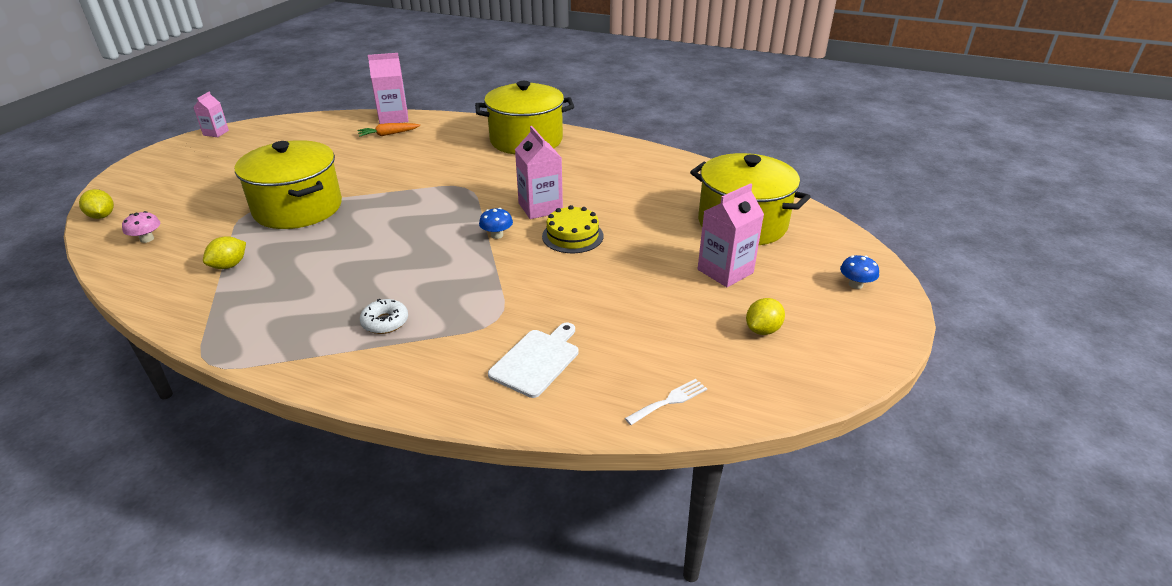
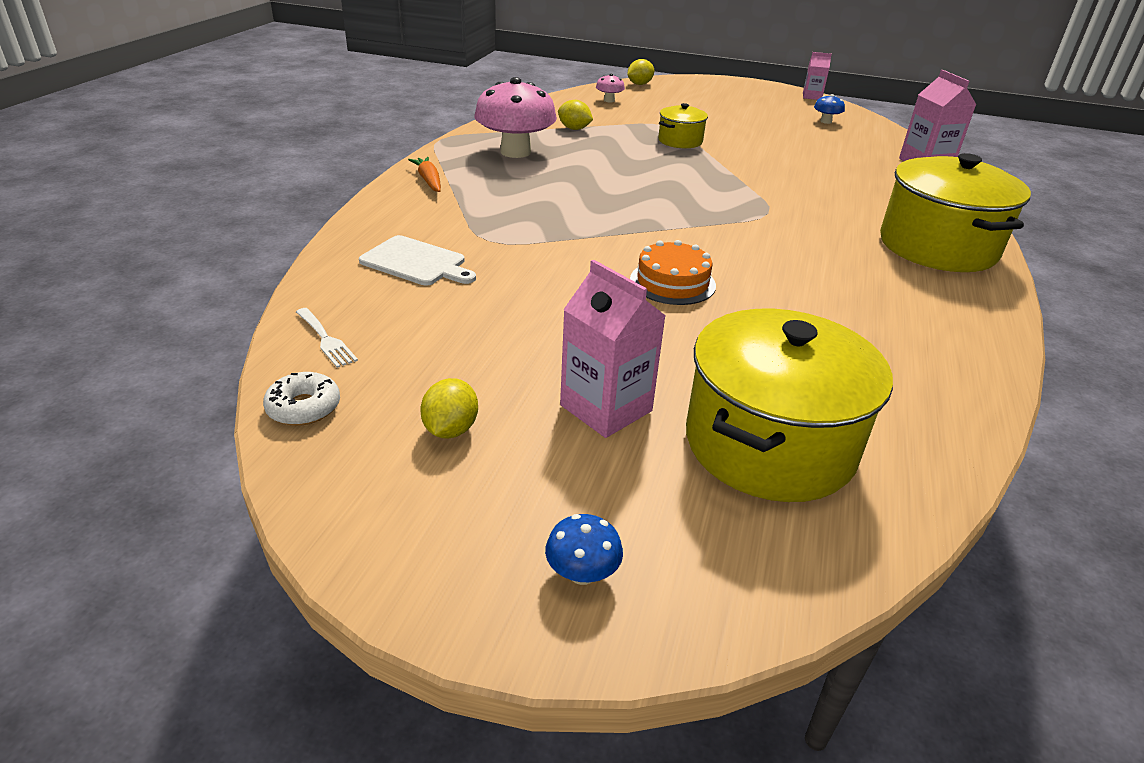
camera: 85 degrees right, 0 degrees up
yellow pot [235,140,342,229] -> yellow pot [658,103,708,148], size x0.50
orange carrot [358,123,420,137] -> orange carrot moved to [408,157,441,192]
white donut [360,299,408,334] -> white donut moved to [263,372,340,426]
blue mushroom [479,208,513,239] -> blue mushroom moved to [814,94,845,124]
pink carton [515,126,563,219] -> none
yellow cake [542,205,604,253] -> orange cake [630,240,716,305]
yellow lemon [746,298,785,335] -> yellow lemon turned 60 degrees clockwise [420,378,478,439]
none -> pink mushroom [475,77,557,158]

